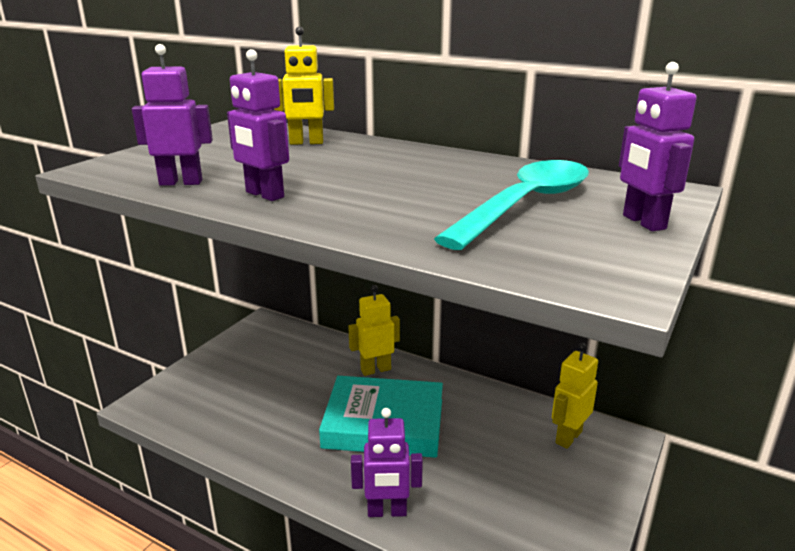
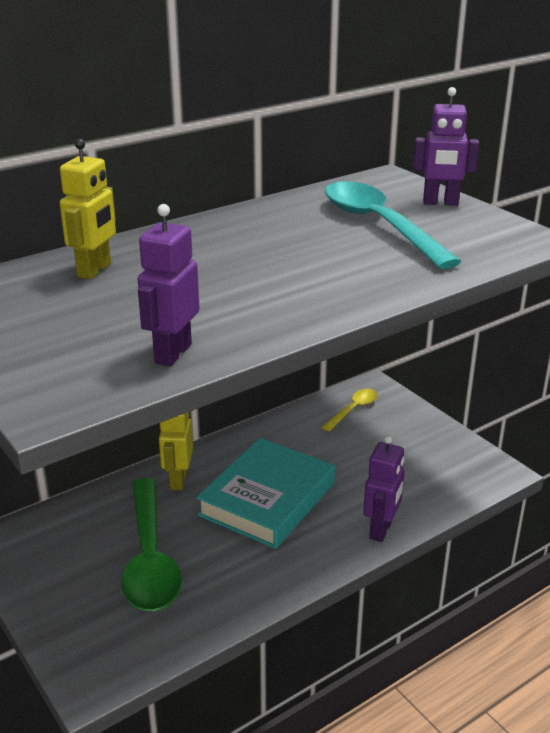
camera: 65 degrees left, 5 degrees up
purple robot [227,49,289,201] -> none
yellow robot [552,343,598,448] -> yellow spoon [322,389,378,431]
none -> green spoon [121,478,182,611]

